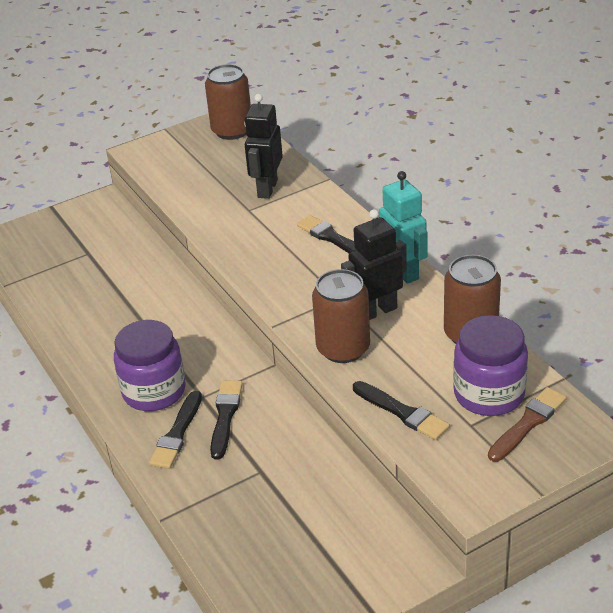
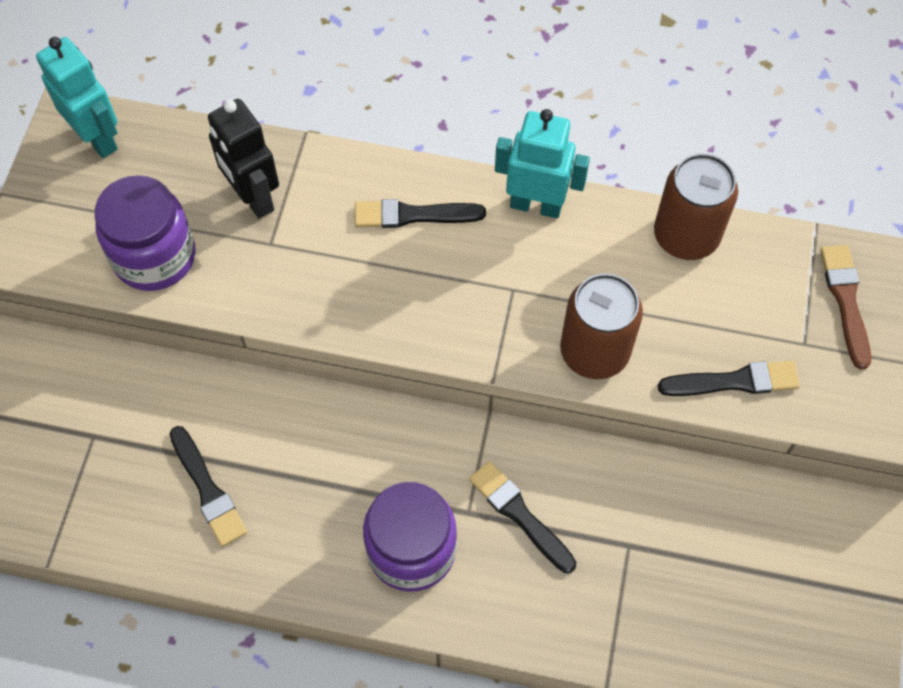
camera: 50 degrees left, 25 degrees up
black brush [149,391,202,469] -> black brush moved to [170,426,247,547]
brown can [205,64,251,140] -> turquoise robot [36,37,118,158]
black robot [341,209,407,320] -> none
purple jar [453,315,528,416] -> purple jar moved to [95,175,196,291]

